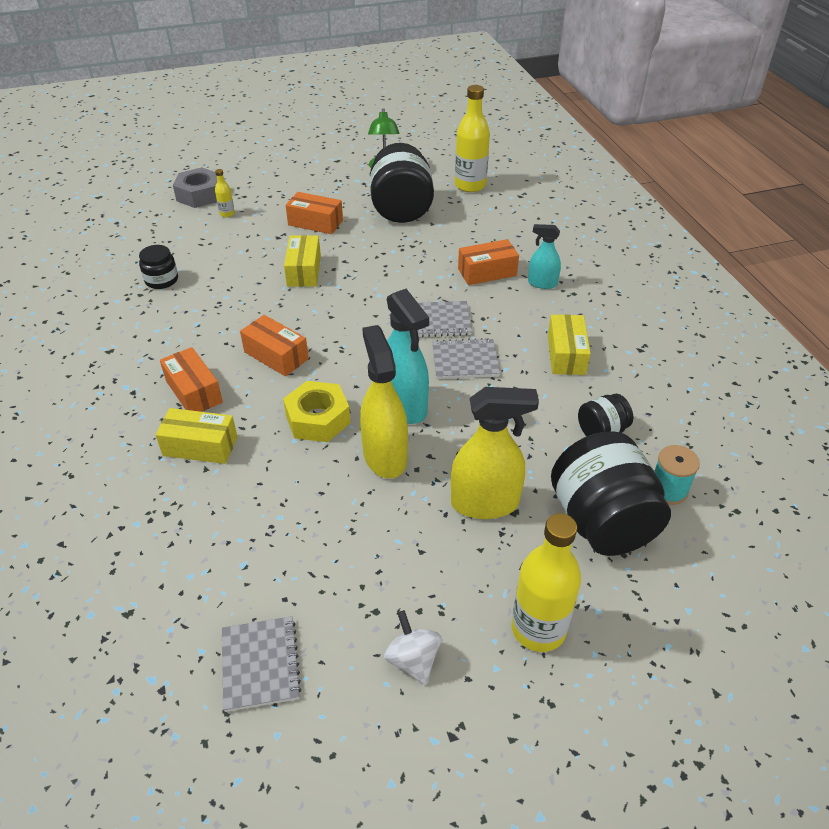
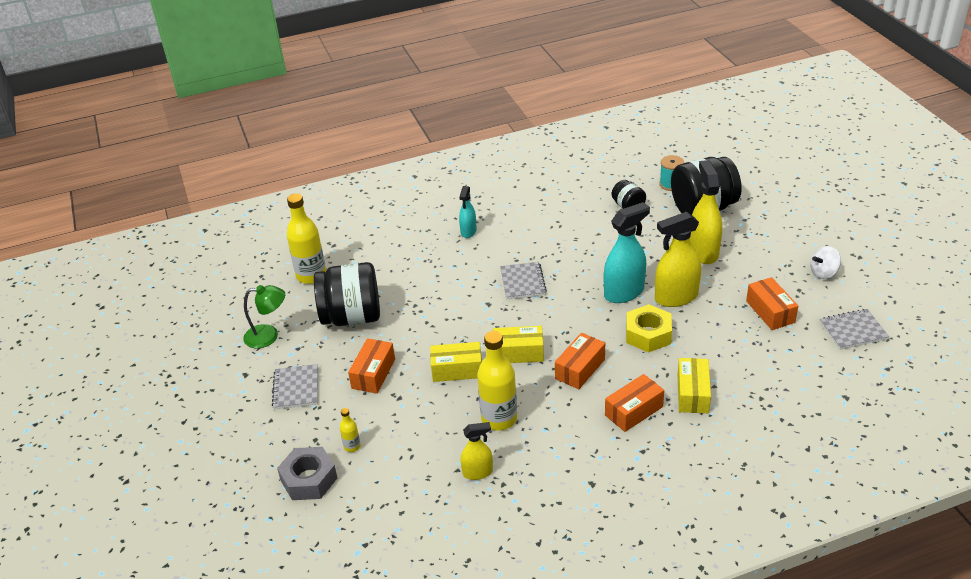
camera: 90 degrees left, 5 degrees down
black jar [139,245,178,289] -> yellow spray bottle [461,422,493,480]
grey notebook [432,338,500,379] -> grey notebook moved to [272,364,318,410]
orange box [458,239,519,285] -> orange box moved to [746,277,798,330]
yellow bottle [511,513,581,652] -> yellow bottle moved to [477,331,517,431]
yellow box [548,315,591,375] -> yellow box moved to [493,326,544,363]

